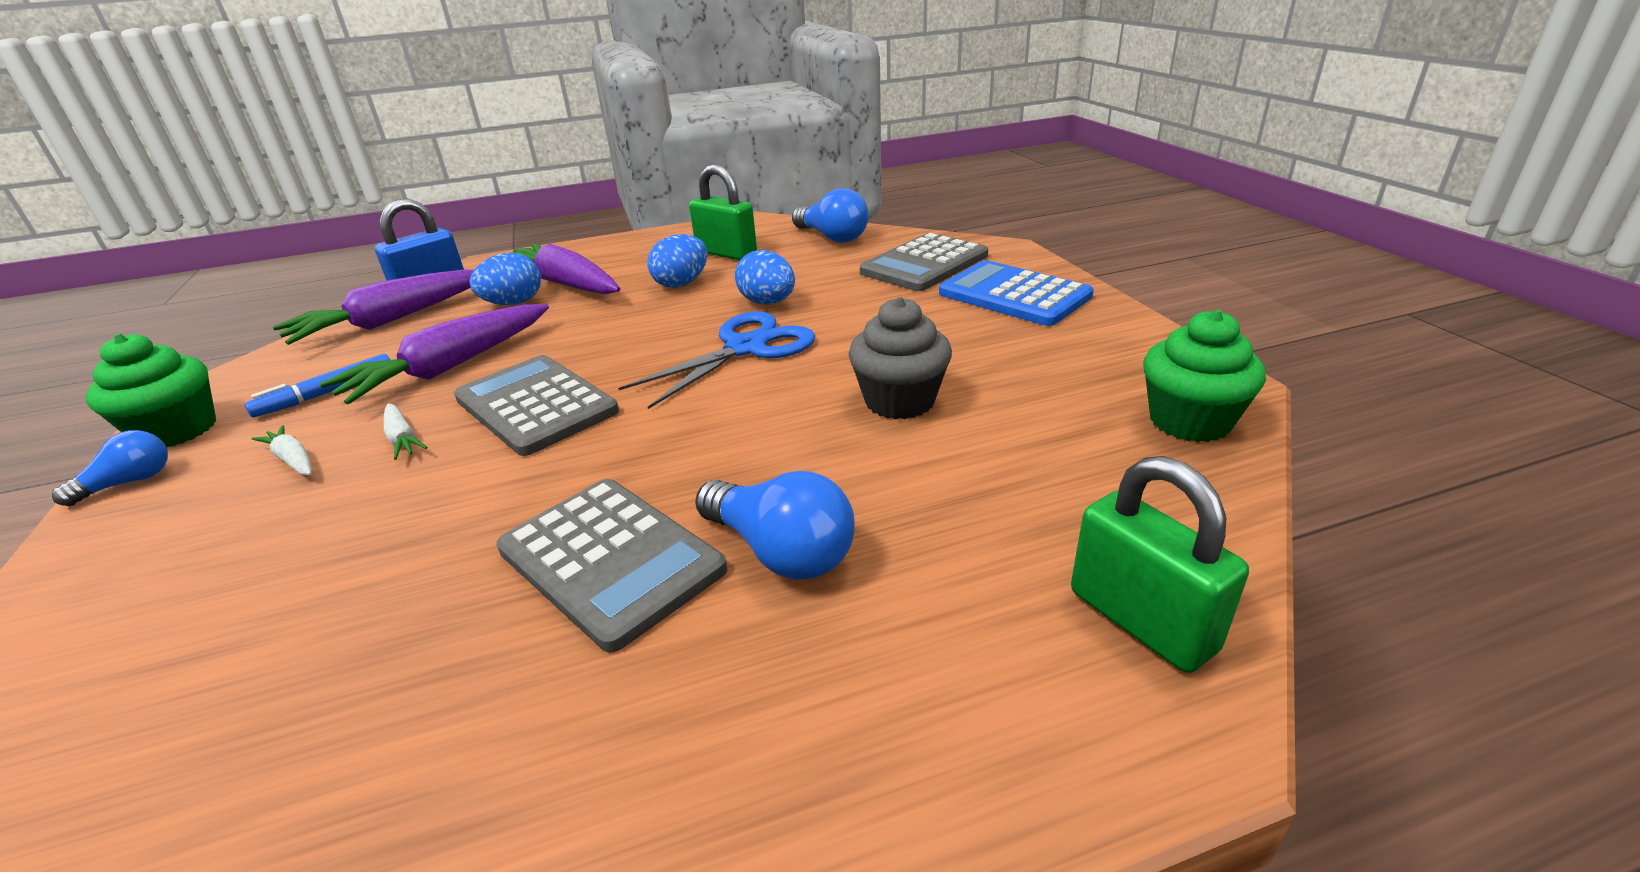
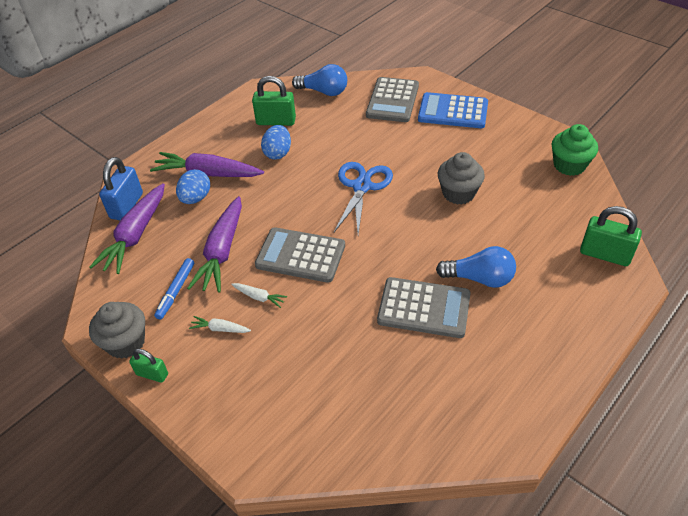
camera: 30 degrees left, 15 degrees up
blue light bulb [52,430,168,506] -> green padlock [129,349,168,383]
green cupcake [86,334,216,447] -> grey cupcake [89,302,145,359]
blue egg [735,250,795,304] -> none

